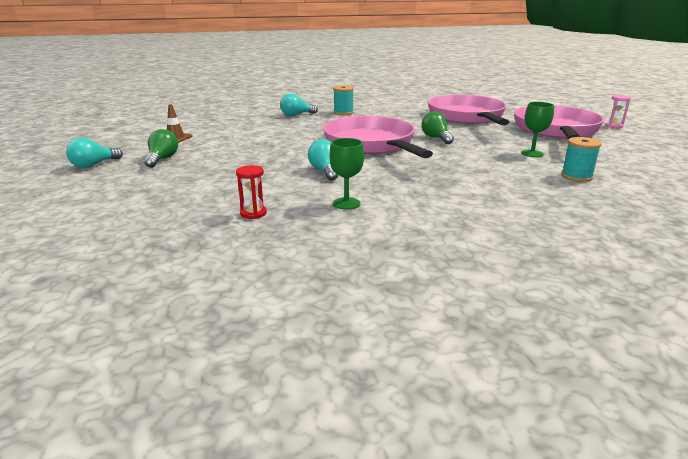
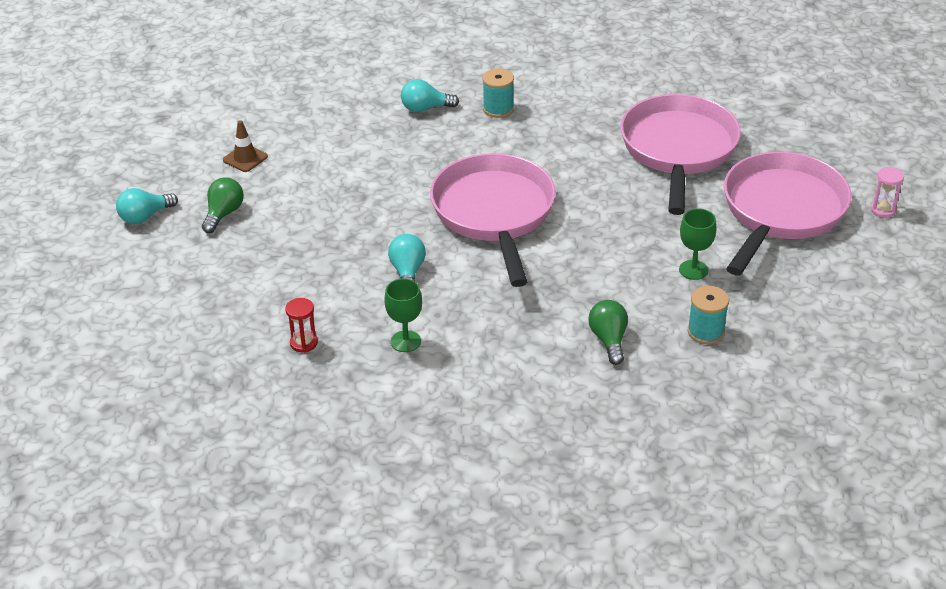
camera: 15 degrees right, 15 degrees up
green light bulb [422,112,454,144] -> green light bulb moved to [588,300,628,365]

